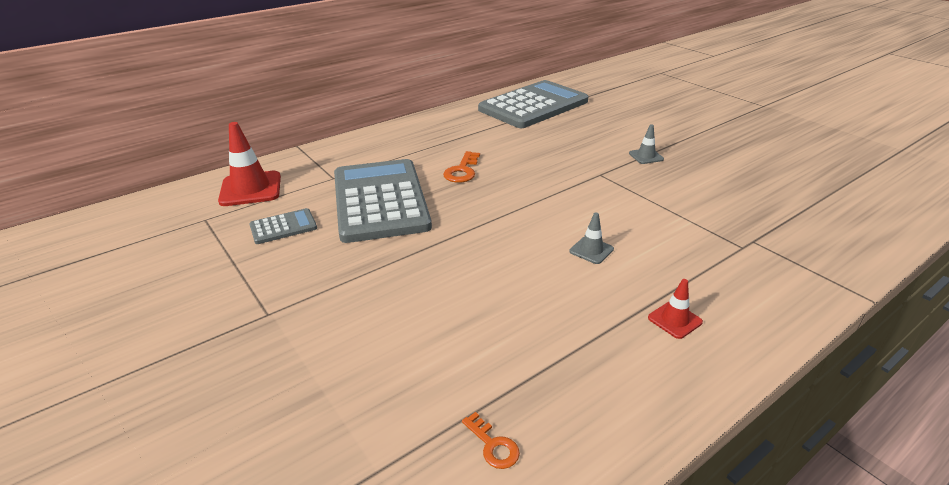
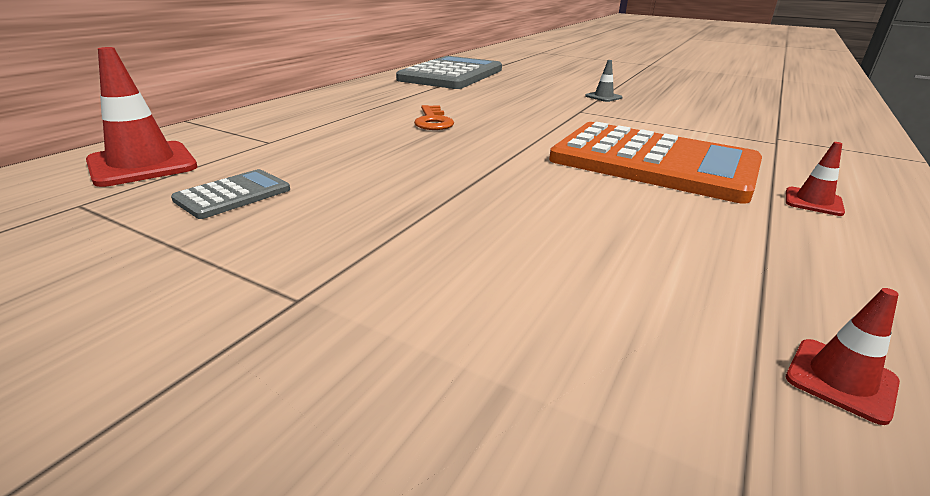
camera: 25 degrees left, 5 degrees down
grey calculator [334,159,432,243] -> none
orange key [462,412,520,469] -> red traffic cone [786,288,900,425]
grey traffic cone [569,213,614,264] -> orange calculator [549,122,762,204]

